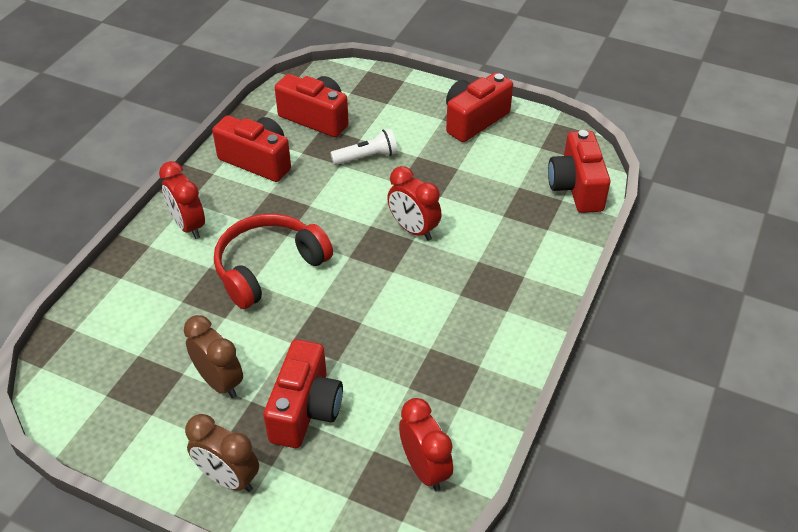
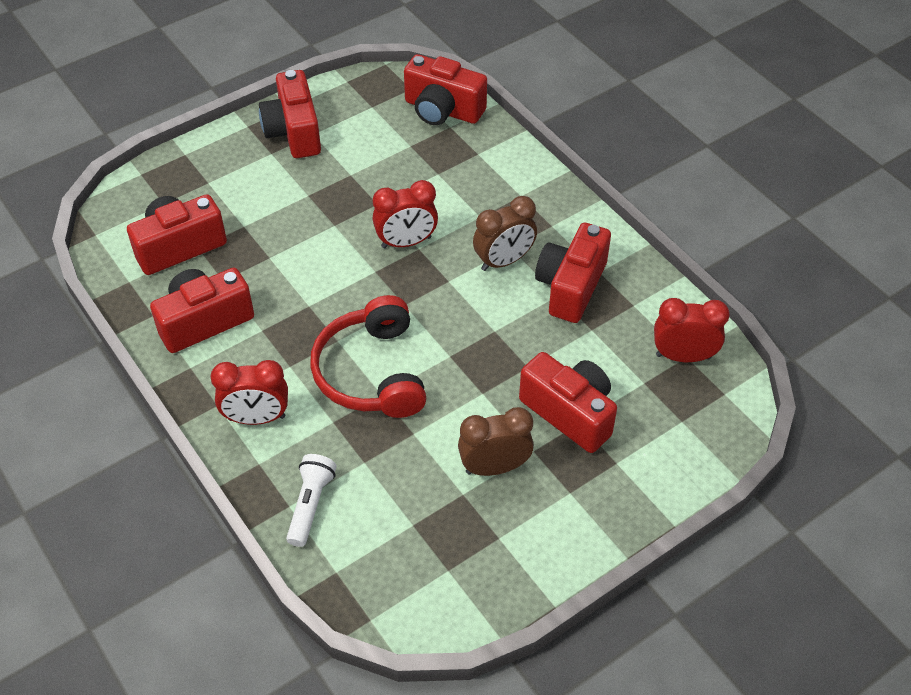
camera: 60 degrees left, 5 degrees up
brown clock [185,414,259,492] -> brown clock moved to [473,196,537,271]
white flashlight [330,129,398,165] -> white flashlight moved to [286,454,337,547]
none -> red camera [535,223,611,323]

